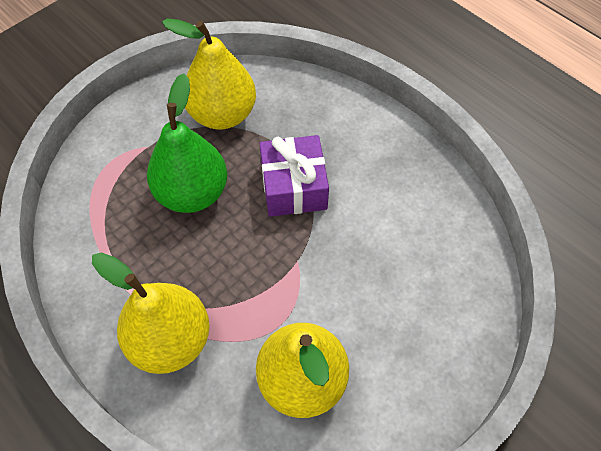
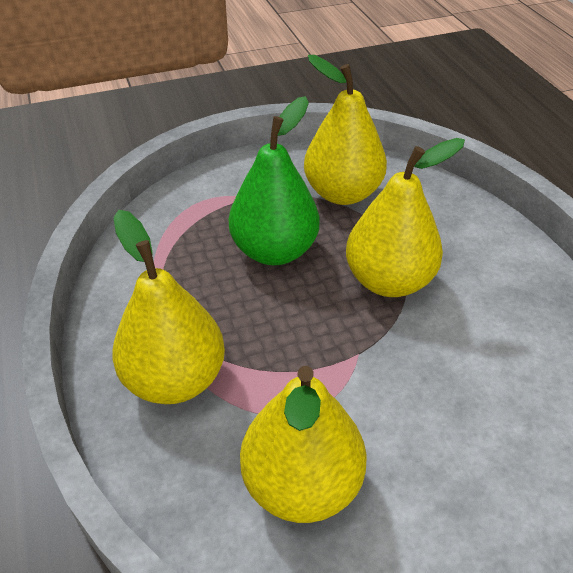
camera: 25 degrees right, 15 degrees down
purple gift [259,135,329,217] -> yellow pear [346,138,465,297]

